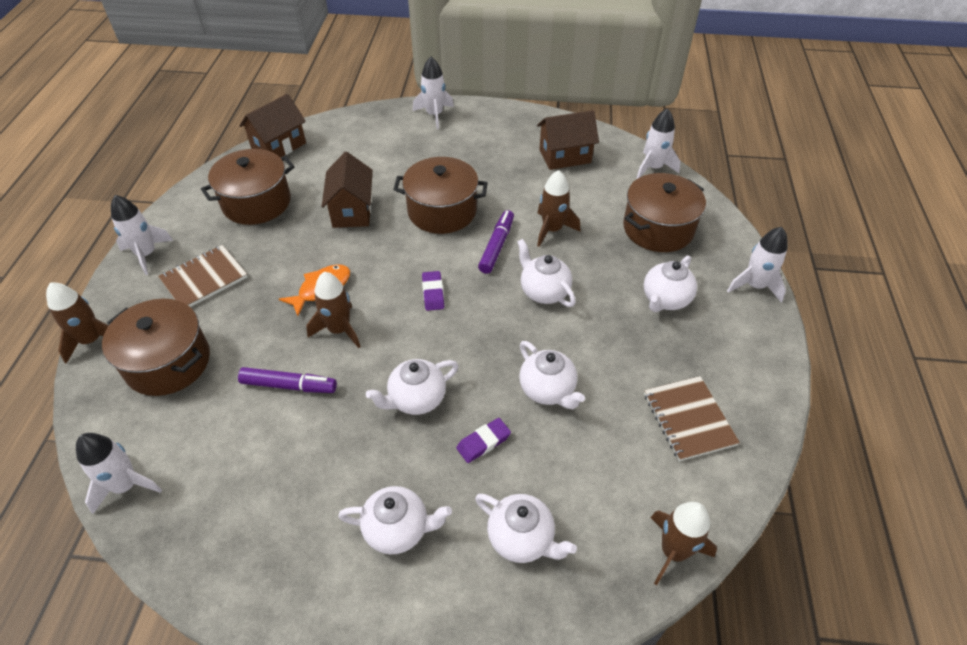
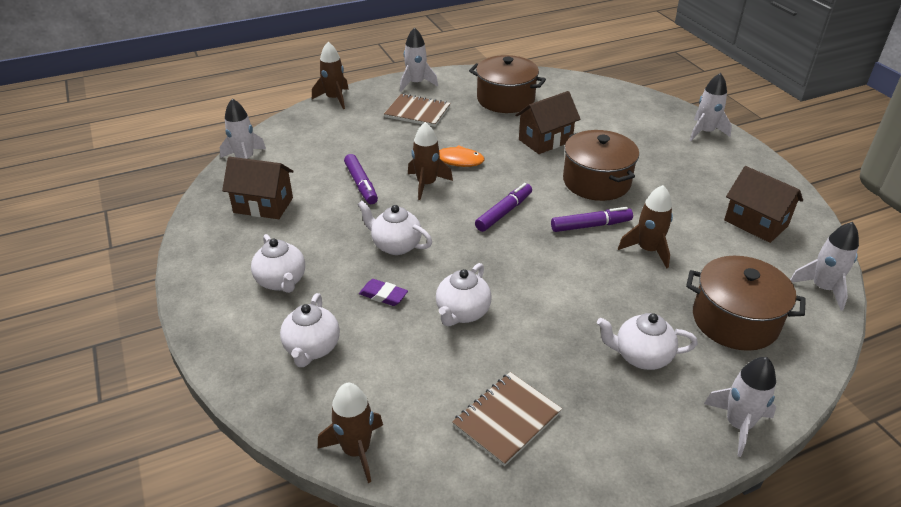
camera: 60 degrees right, 10 degrees down
brown pot [102,299,210,396] -> none
brown house [239,94,306,158] -> brown house moved to [222,157,294,219]
purple eraser [422,271,444,311] -> purple marker [475,183,532,232]
white teapot [517,239,576,307] -> none

